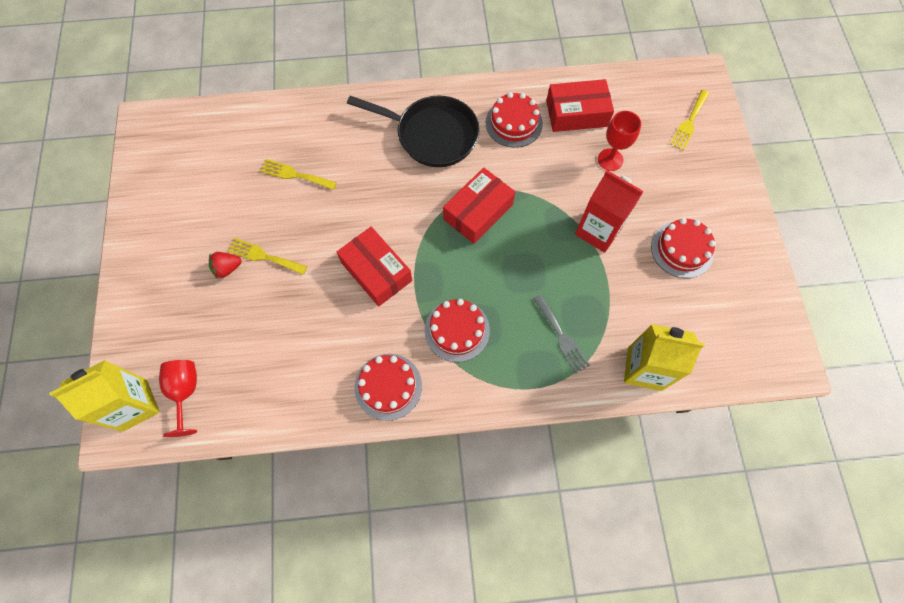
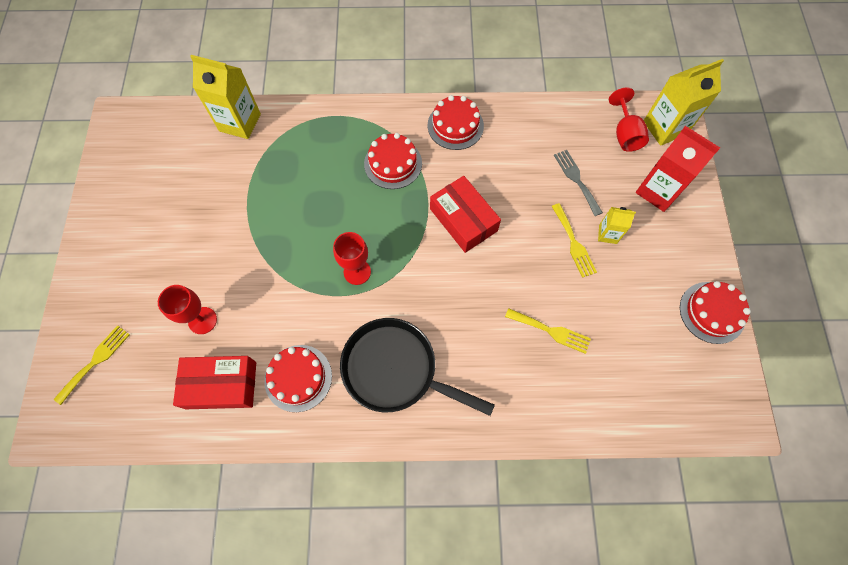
camera: 175 degrees left, 0 degrees up
red strawberry [209,252,242,279] -> yellow carton [598,207,636,244]
yellow fork [227,238,307,275] -> yellow fork turned 45 degrees clockwise [552,203,597,278]
red box [443,168,515,244] -> red goblet [333,232,371,285]
grey fork [533,294,590,373] -> grey fork moved to [554,150,603,216]
red carton [575,170,644,253] -> red carton moved to [636,126,720,212]
red cake [651,218,716,278] -> red cake moved to [680,281,751,344]

